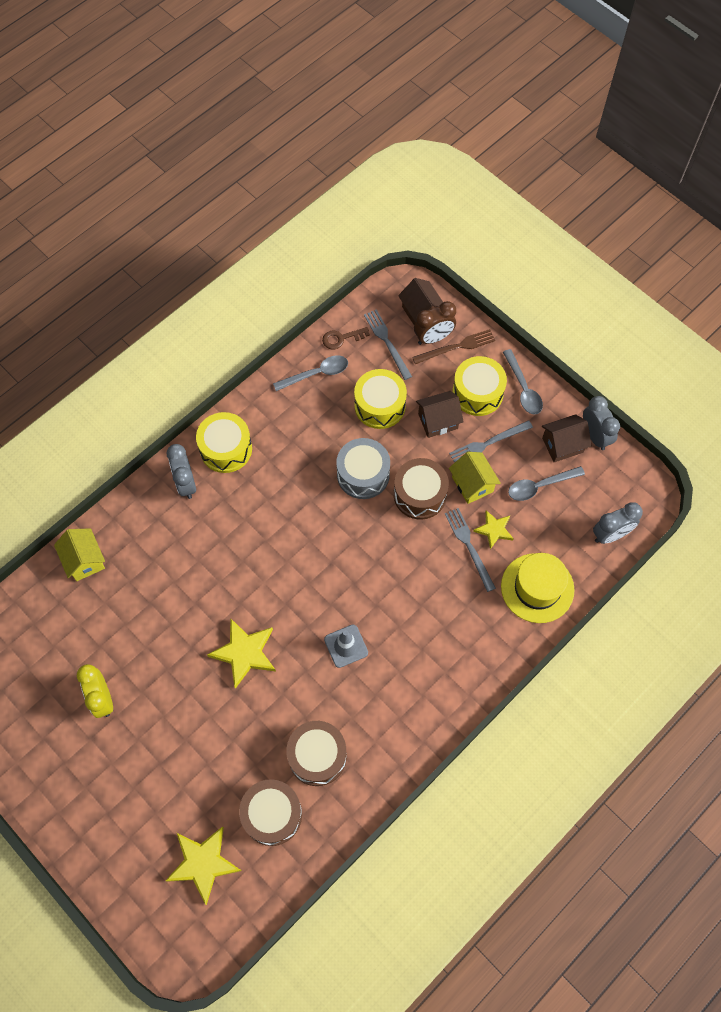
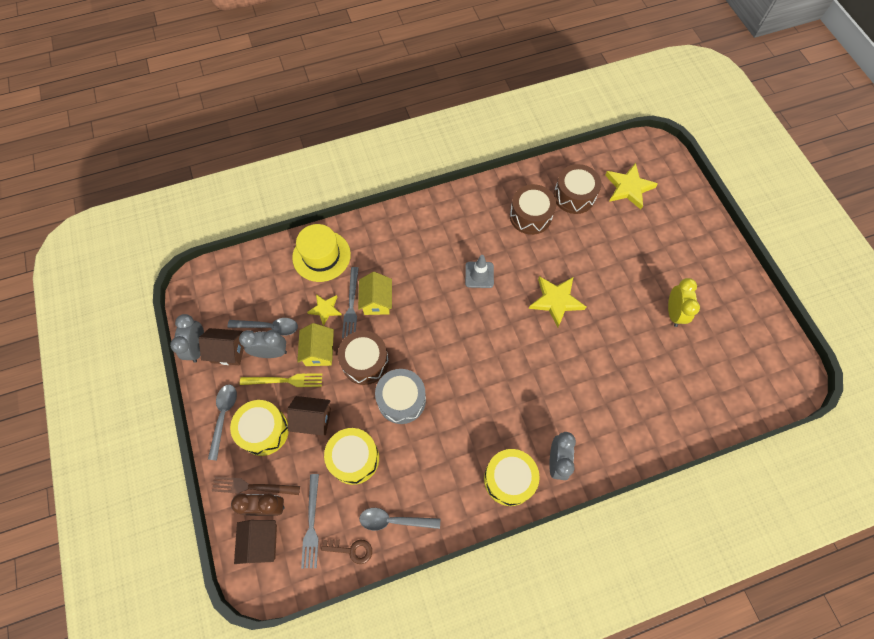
camera: 155 degrees left, 0 degrees up
yellow house [54,528,105,581] -> yellow house moved to [358,272,392,315]
grey fork [449,420,533,462] -> yellow fork [240,373,323,387]
grey clock [593,502,643,544] -> grey clock moved to [239,330,287,358]

